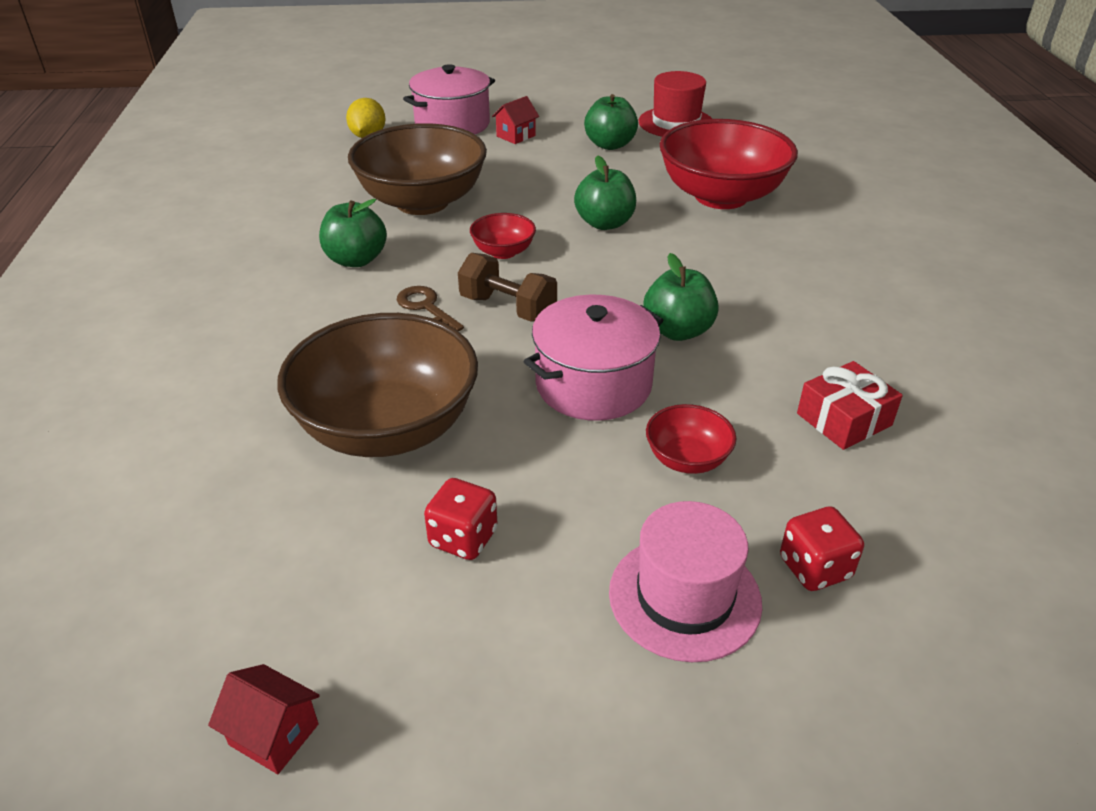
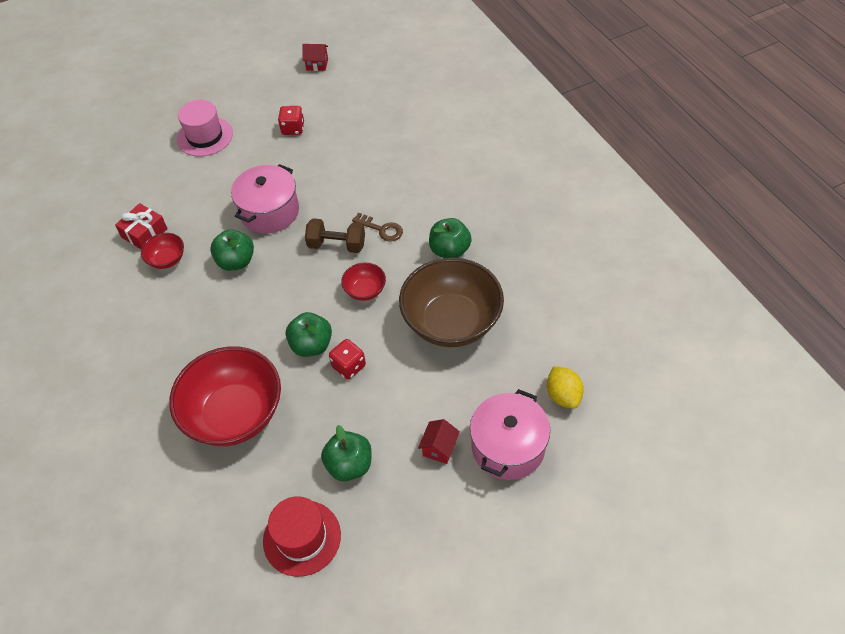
camera: 160 degrees right, 15 degrees up
brown bowl [278,313,478,457] -> none
red bowl [646,404,737,474] -> red bowl moved to [141,233,184,269]
red dice [780,506,864,591] -> red dice moved to [329,339,366,380]

